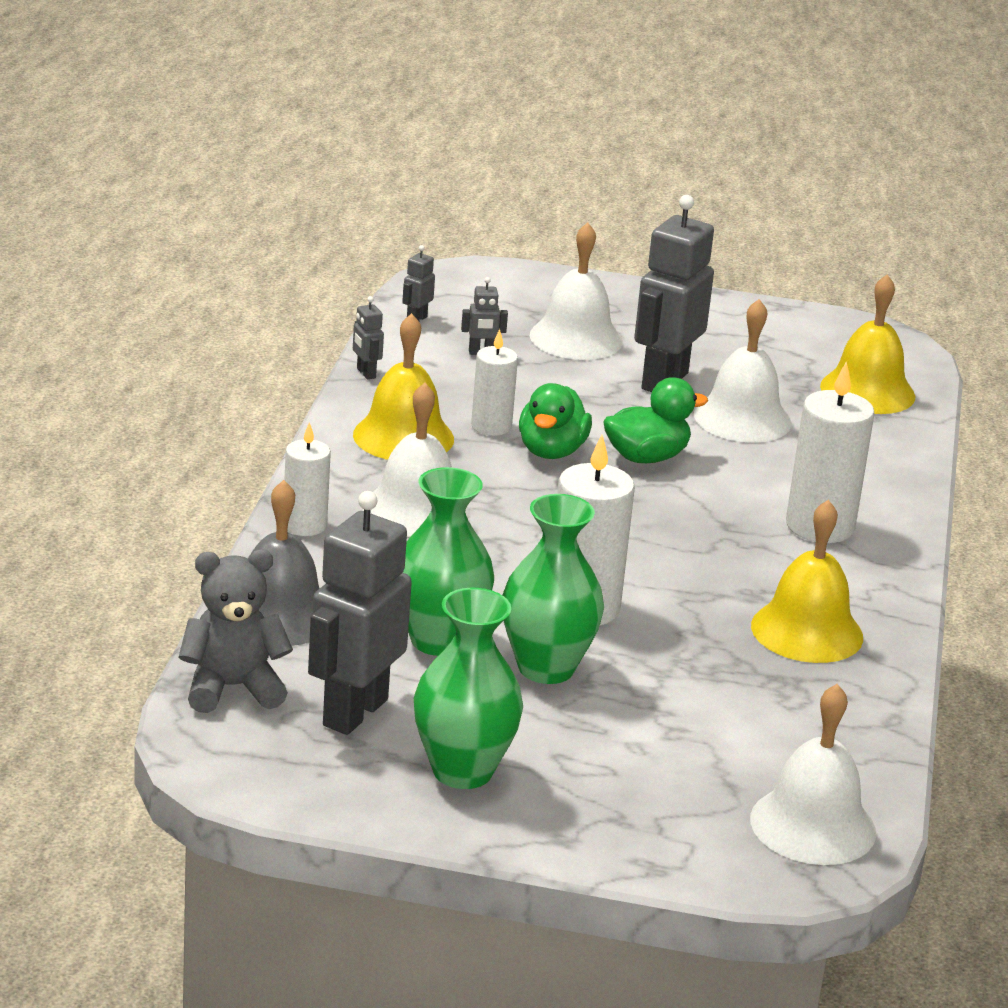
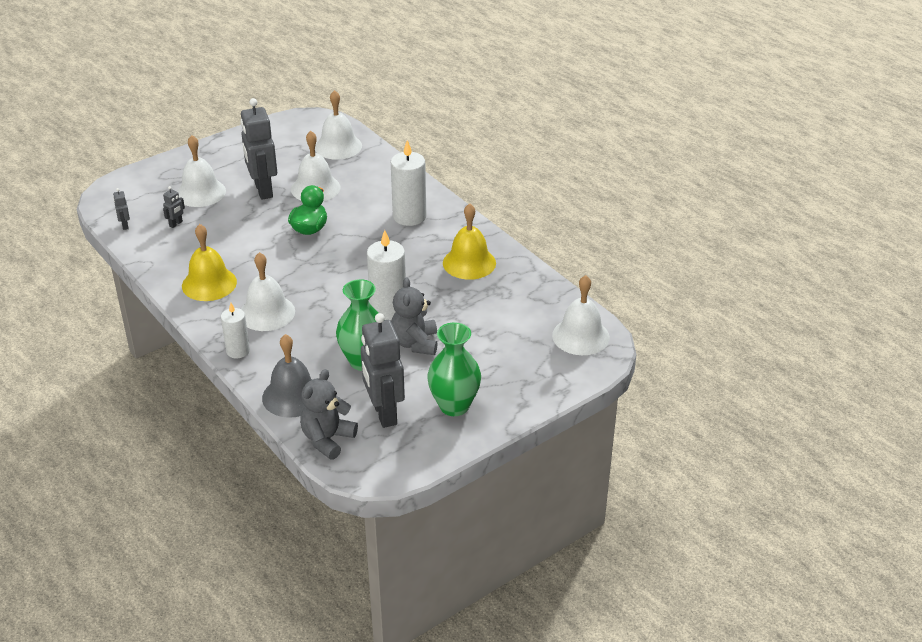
camera: 45 degrees left, 10 degrees up
grey robot [353,296,384,379] -> none
white candle [471,329,518,436] -> none
green vase [502,494,604,684] -> grey teddy bear [391,277,438,355]
green duck [519,383,592,459] -> none
yellow bell [820,274,915,414] -> white bell [315,90,362,160]

